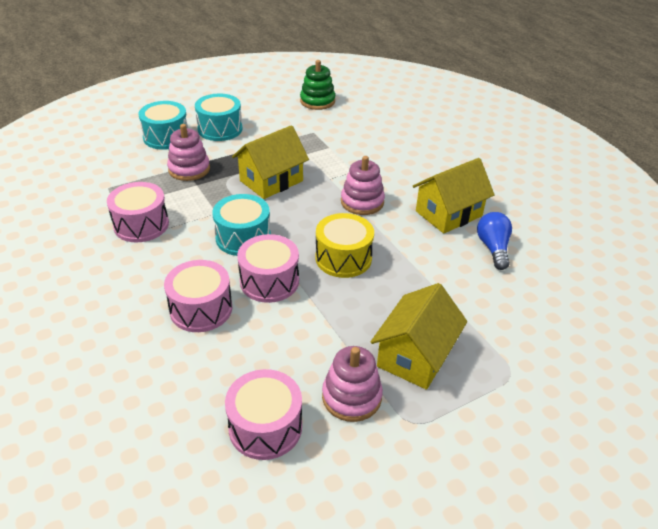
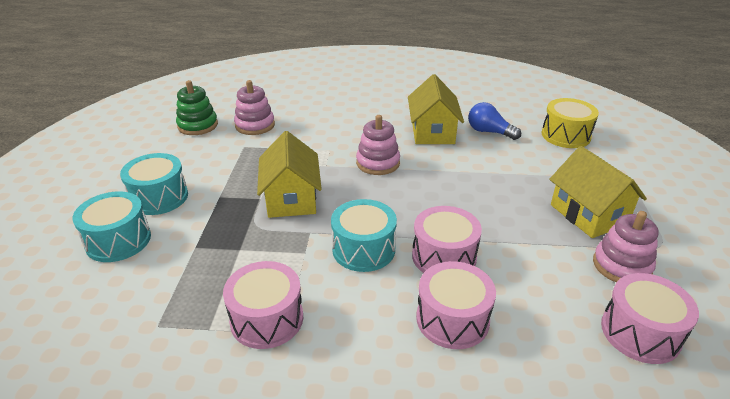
camera: 55 degrees left, 5 degrees down
pink stacking toy [167,124,210,181] -> pink stacking toy moved to [234,80,275,135]
yellow drum [315,213,374,278] -> yellow drum moved to [541,98,599,148]

